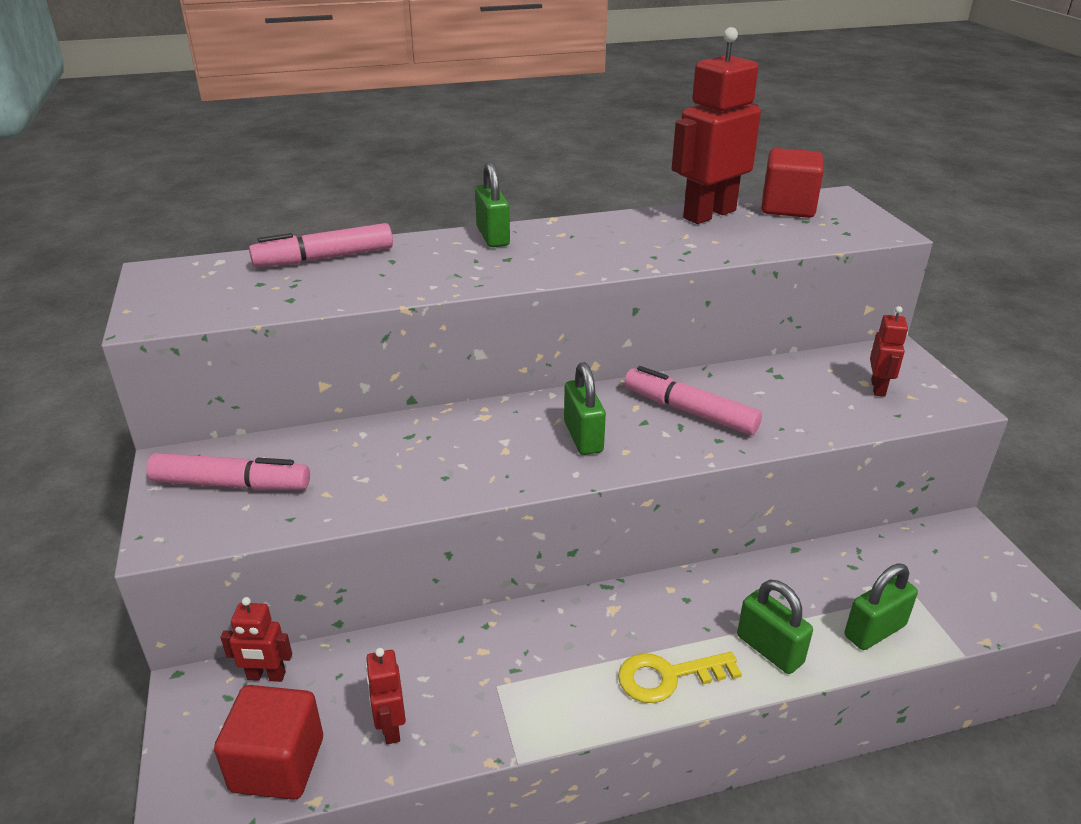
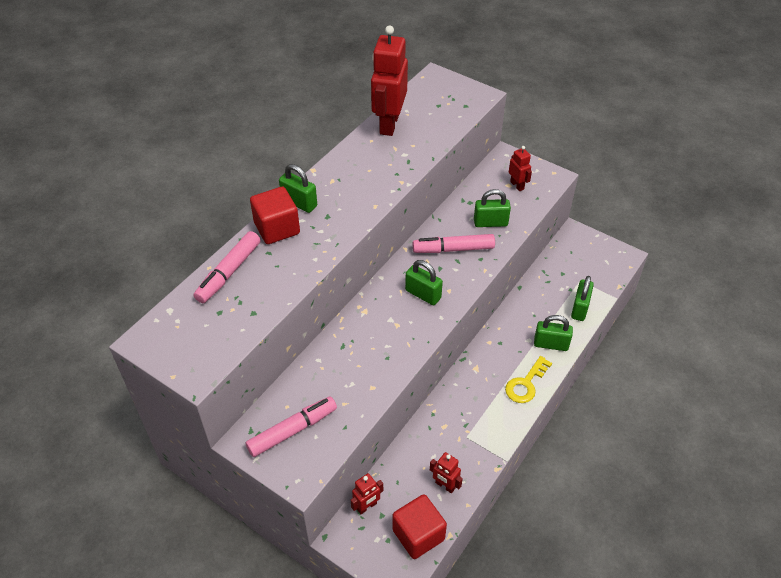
camera: 40 degrees left, 15 degrees up
red cube [761,148,824,218] -> red cube moved to [250,187,300,244]
none -> green padlock [474,189,511,227]

